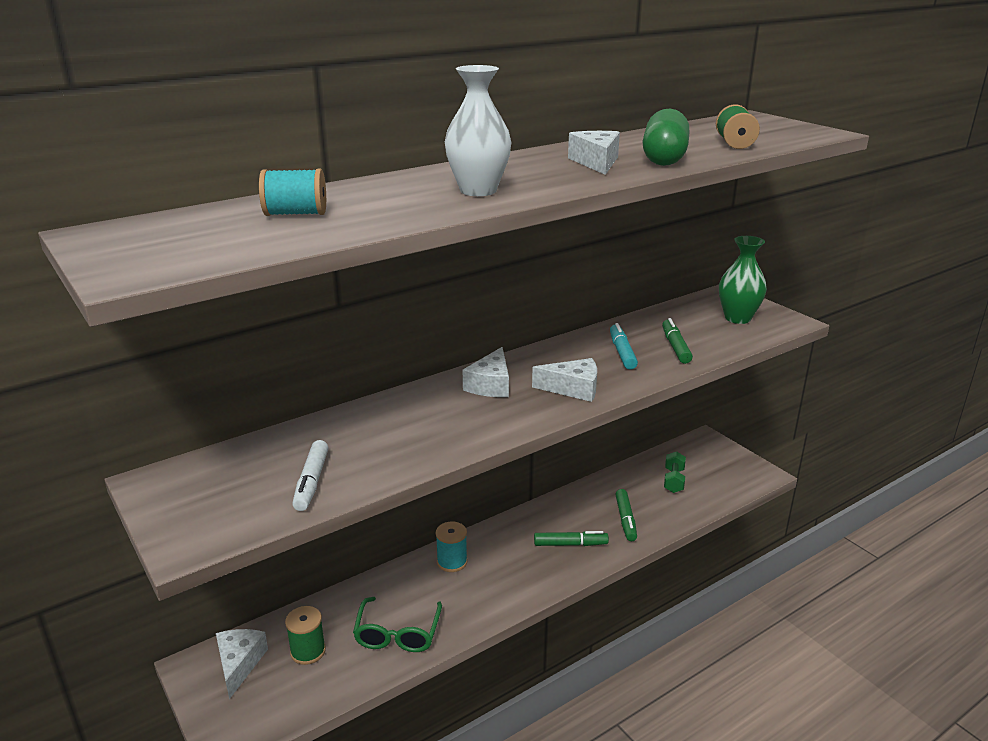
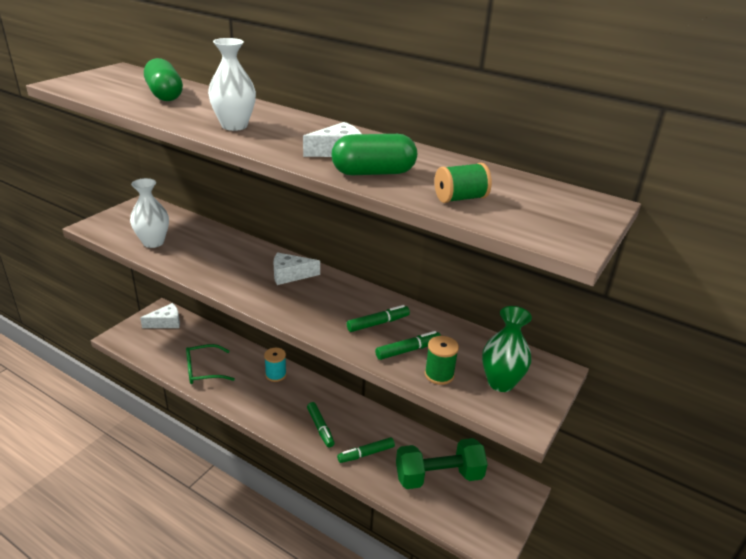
camera: 65 degrees right, 5 degrees up
turquoise spool [259,169,326,216] -> green capsule [144,58,183,101]
green spool [285,606,326,665] -> green spool moved to [425,336,459,385]
white marker [292,440,329,511] -> white vase [130,178,169,248]
white cheese [532,358,597,402] -> none
turquoise marker [610,323,638,370] -> green marker [347,305,410,332]
green dumbbell [664,451,686,493] -> green dumbbell [396,438,488,489], size x1.99

